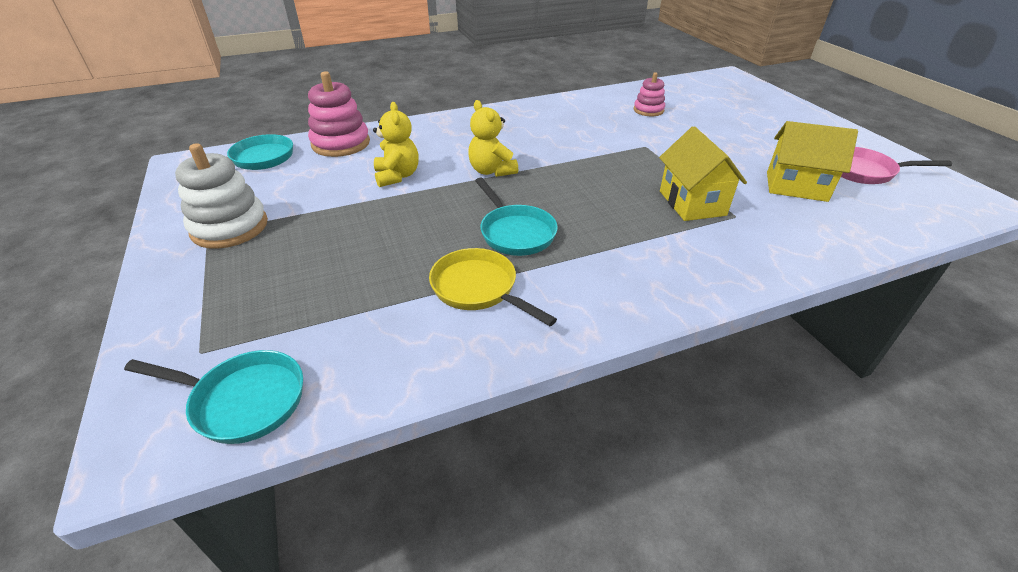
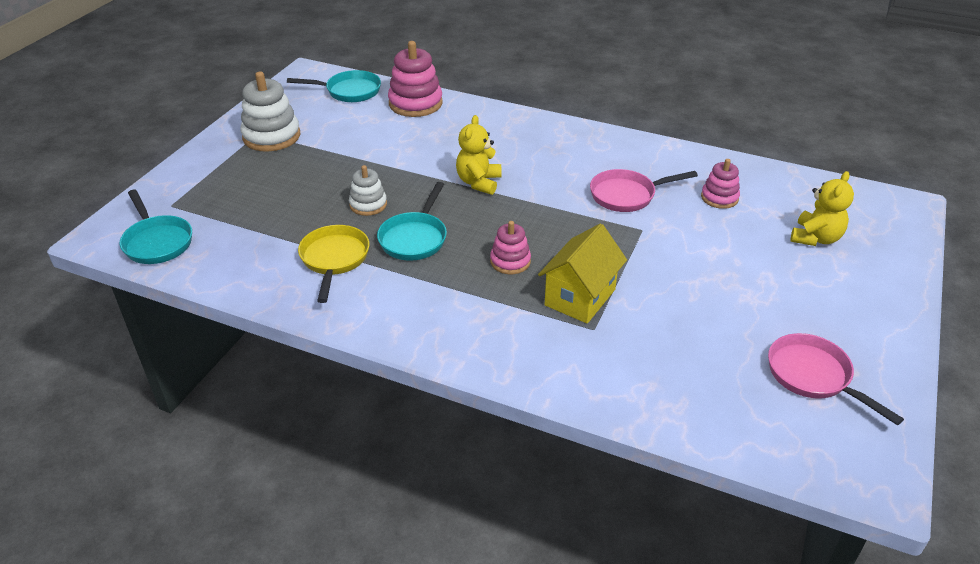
camera: 45 degrees right, 0 degrees up
yellow teddy bear [373,102,418,187] -> yellow teddy bear moved to [791,171,854,246]
yellow house [767,121,858,202] -> none
none -> white stacking toy [349,165,387,216]
none -> pink stacking toy [490,221,531,274]
none -> pink pan [590,169,698,212]

